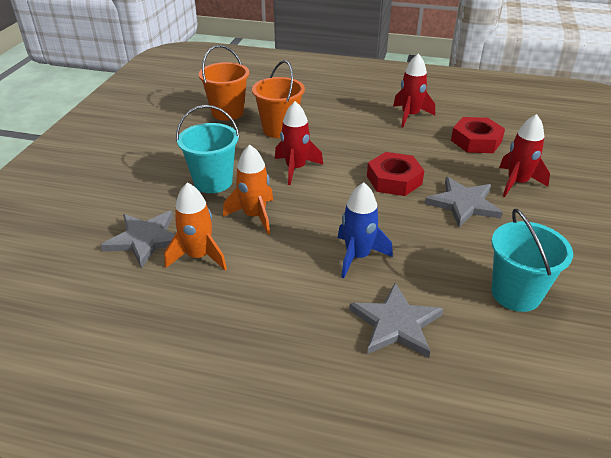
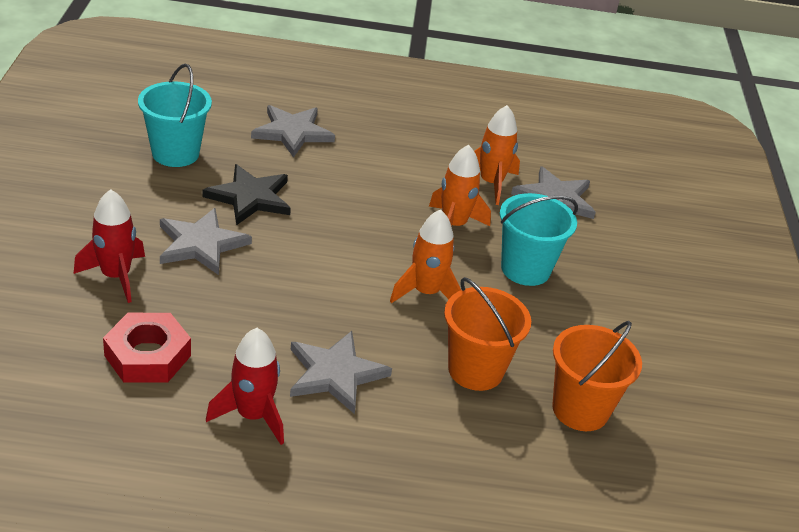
camera: 165 degrees right, 0 degrees up
red rocket [275,101,323,185] -> orange rocket [390,209,461,303]
blue rocket [338,182,393,278] -> none
red nut [367,152,425,196] -> none
none -> black star [203,164,291,225]
none -> grey star [290,331,392,414]

